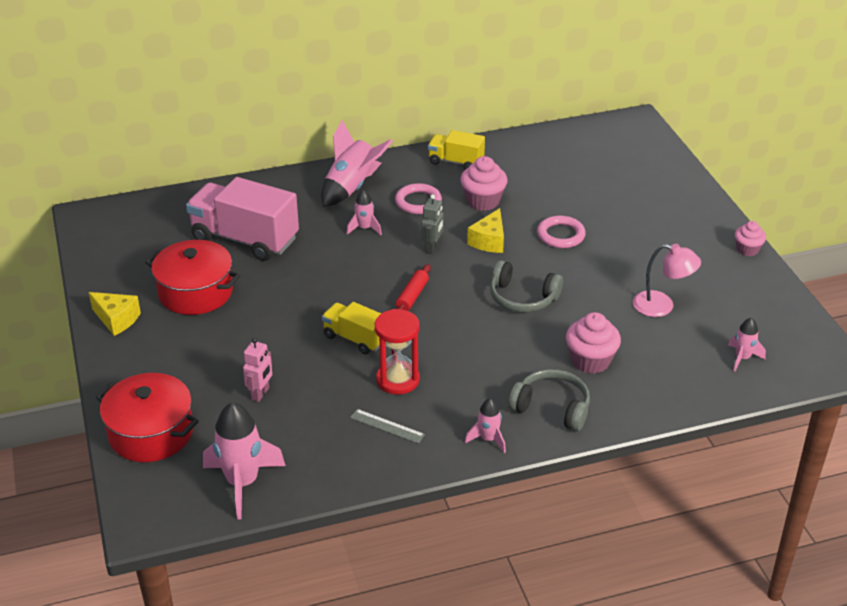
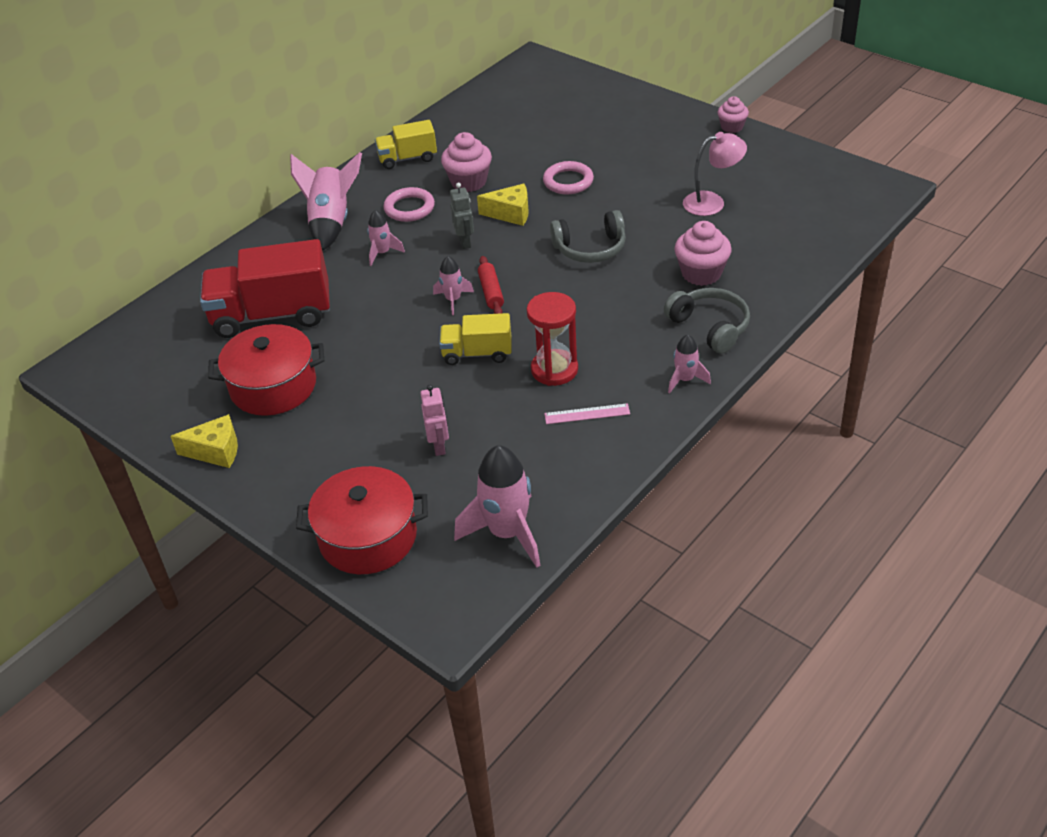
camera: 30 degrees left, 5 degrees up
pink truck [186,177,299,261] -> red truck [200,239,330,338]
grey ruler [350,409,425,444] -> pink ruler [544,403,630,424]
yellow cheese [467,208,504,253] -> yellow cheese turned 75 degrees counterclockwise [477,184,529,226]
grey headphones [508,369,590,431] -> grey headphones turned 60 degrees clockwise [664,288,750,354]
pink rocket [728,318,766,371] -> pink rocket moved to [433,256,474,315]

